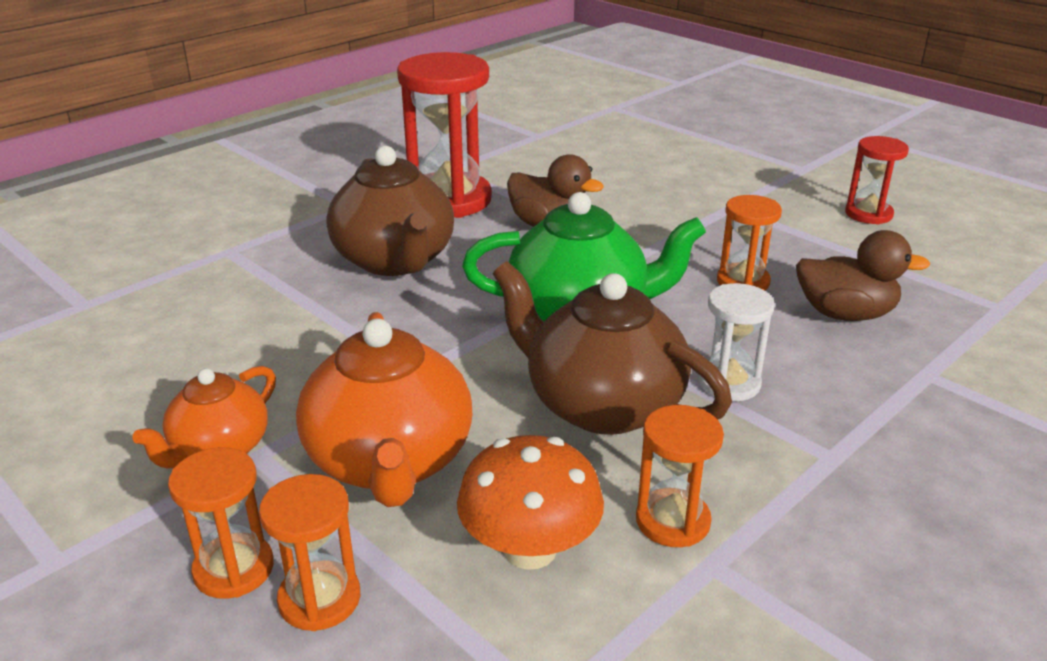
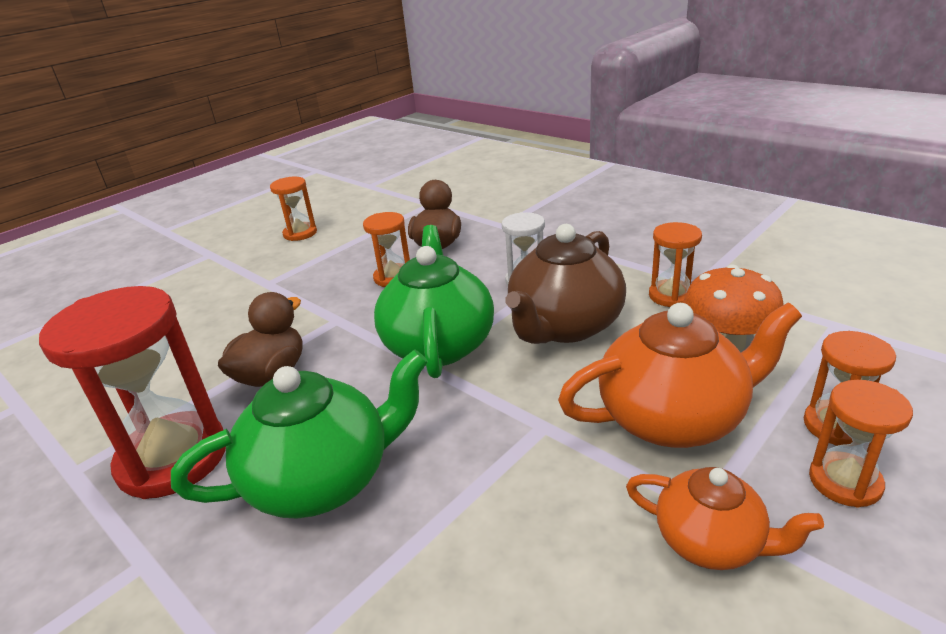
camera: 90 degrees left, 0 degrees up
brown teapot [326,146,454,276] -> green teapot [171,349,428,519]
red hourglass [845,136,909,224] -> orange hourglass [270,177,317,241]

